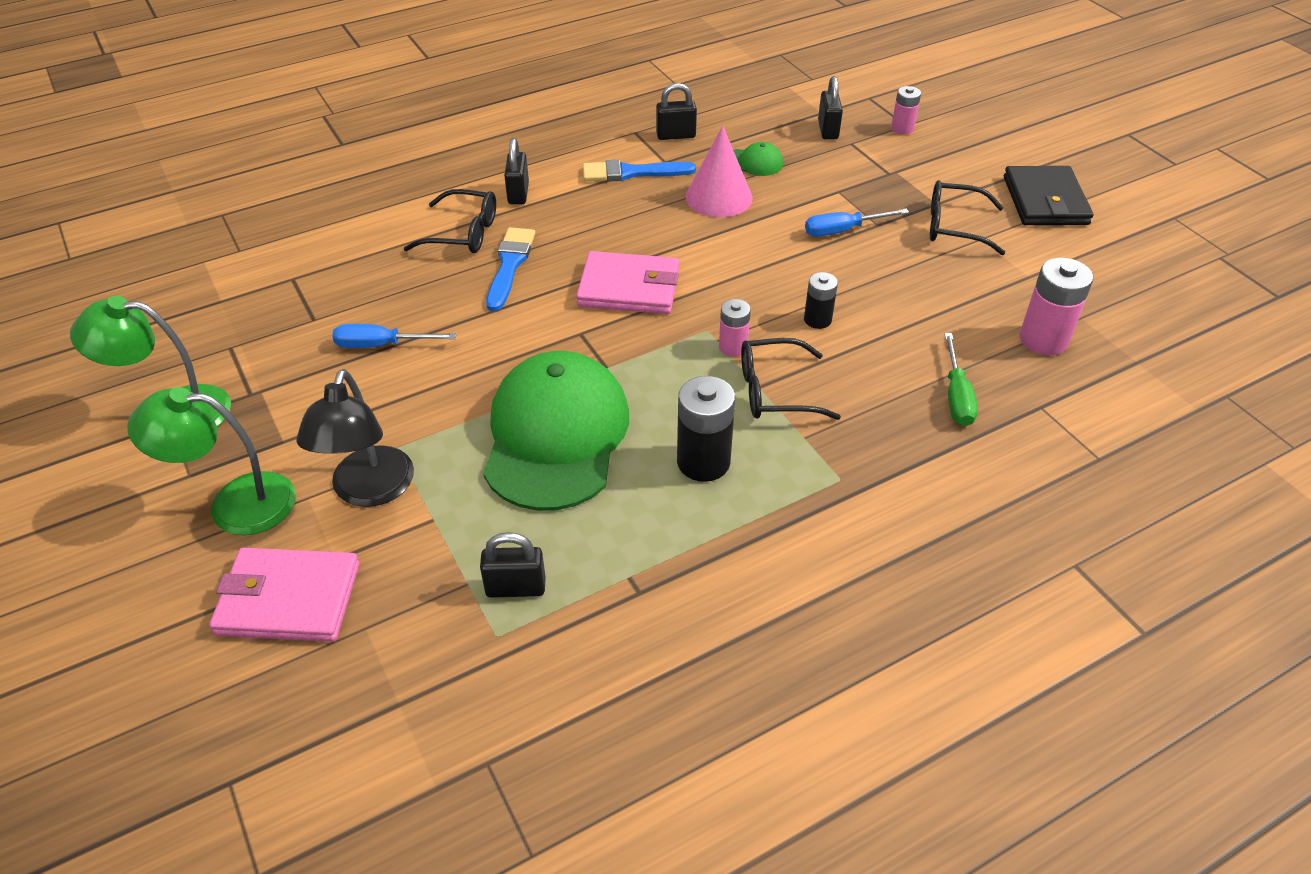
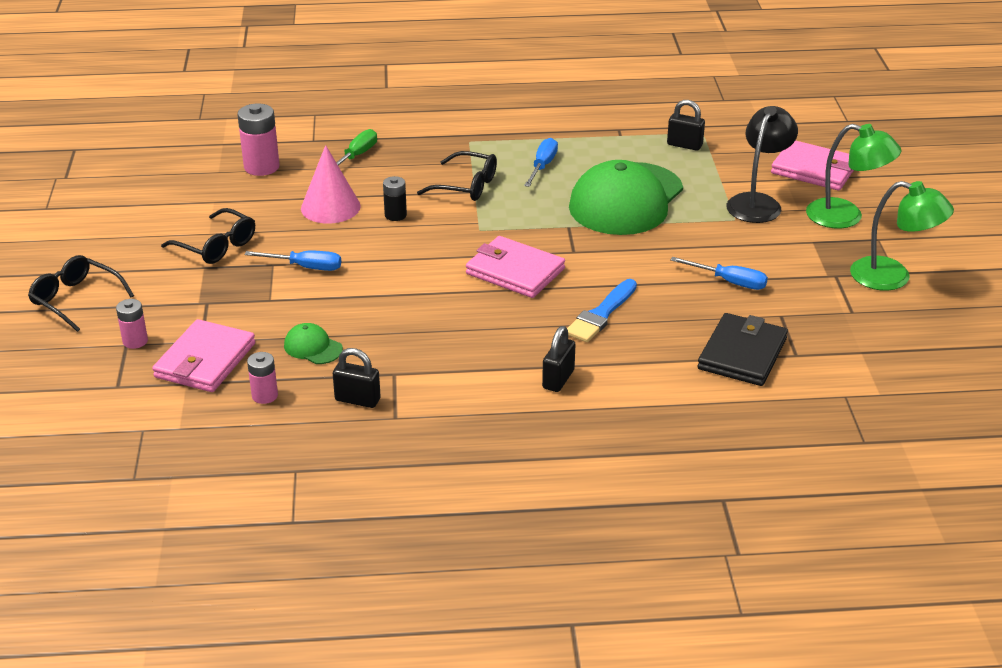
camera: 155 degrees left, 10 degrees down
black glasses [404,189,496,253] -> black glasses moved to [28,255,134,332]
blue brush [583,160,696,182] -> none
black battery [677,376,735,482] -> blue screwdriver [524,138,558,187]
pink cone [686,126,753,217] -> pink cone moved to [301,145,361,224]
pink battery [719,299,751,357] -> pink battery moved to [247,352,278,404]
black padlock [818,76,843,139] -> pink wallet [152,319,255,392]
black wallet [1004,166,1093,225] -> black wallet moved to [698,313,788,386]

